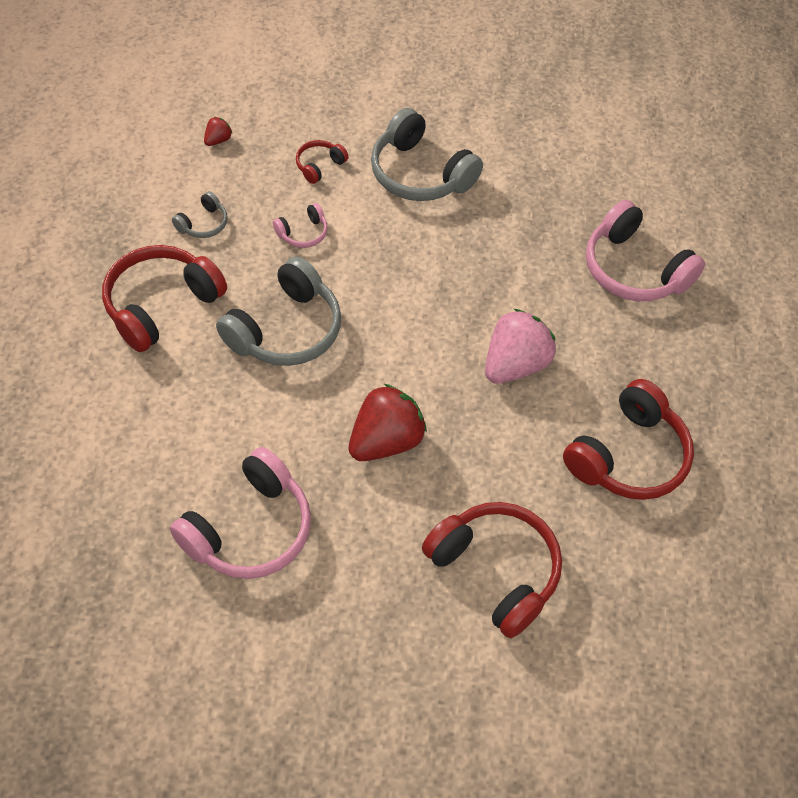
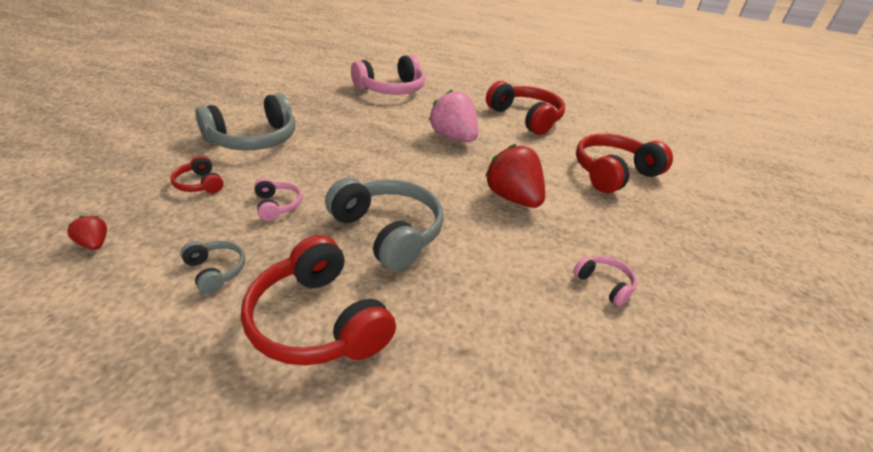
camera: 80 degrees left, 20 degrees down
pink headphones [170,447,311,579] -> pink headphones [573,256,637,307], size x0.48

